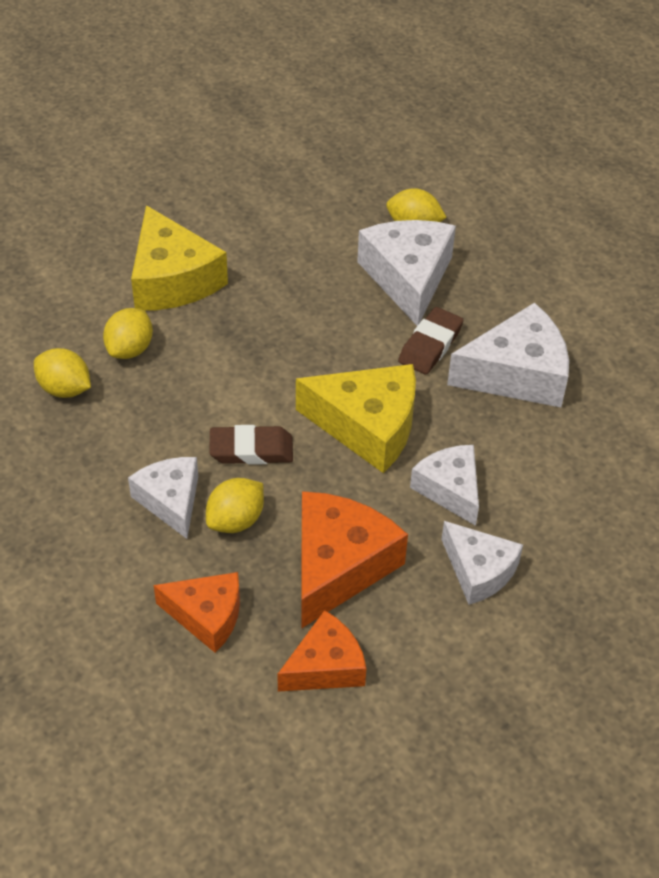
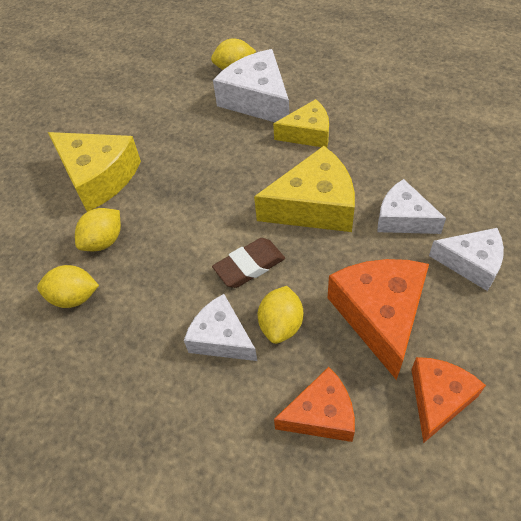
camera: 25 degrees left, 5 degrees up
yellow lemon [103,308,153,359] -> yellow lemon turned 45 degrees clockwise [75,208,121,251]
brown eraser [398,307,463,374] -> yellow cheese [273,99,329,148]
white cheese [447,302,569,407] -> none

